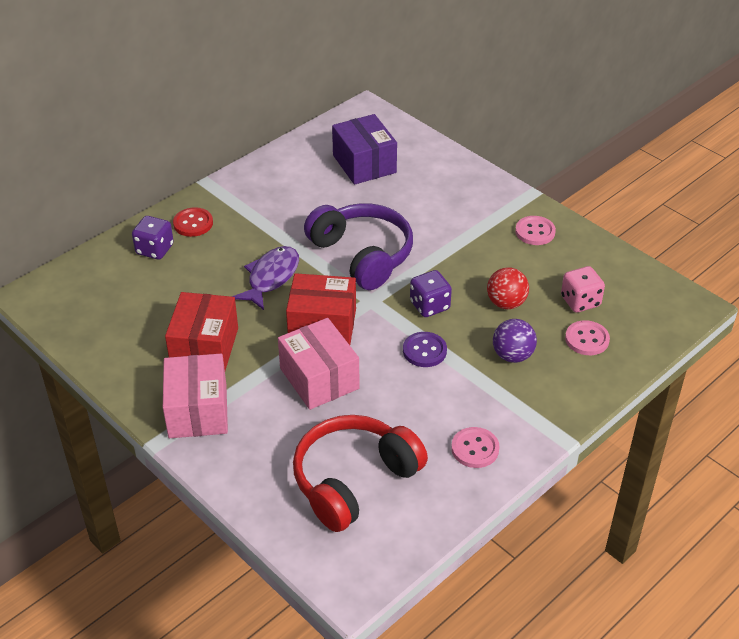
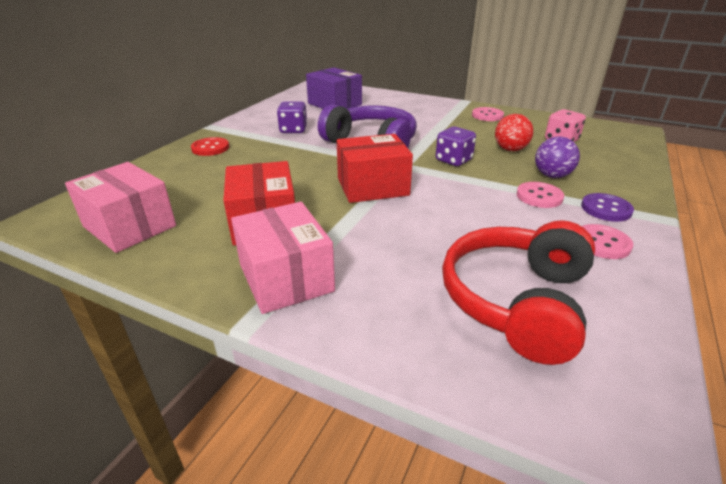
camera: 20 degrees left, 10 degrees down
purple dice [132,216,174,259] -> purple dice moved to [277,101,307,133]
purple fish [232,246,299,310] -> none
pink box [278,318,360,410] -> pink box moved to [65,162,176,253]
purple button [403,332,447,367] -> purple button moved to [581,193,634,222]
pink button [565,320,610,355] -> pink button moved to [517,182,564,208]

